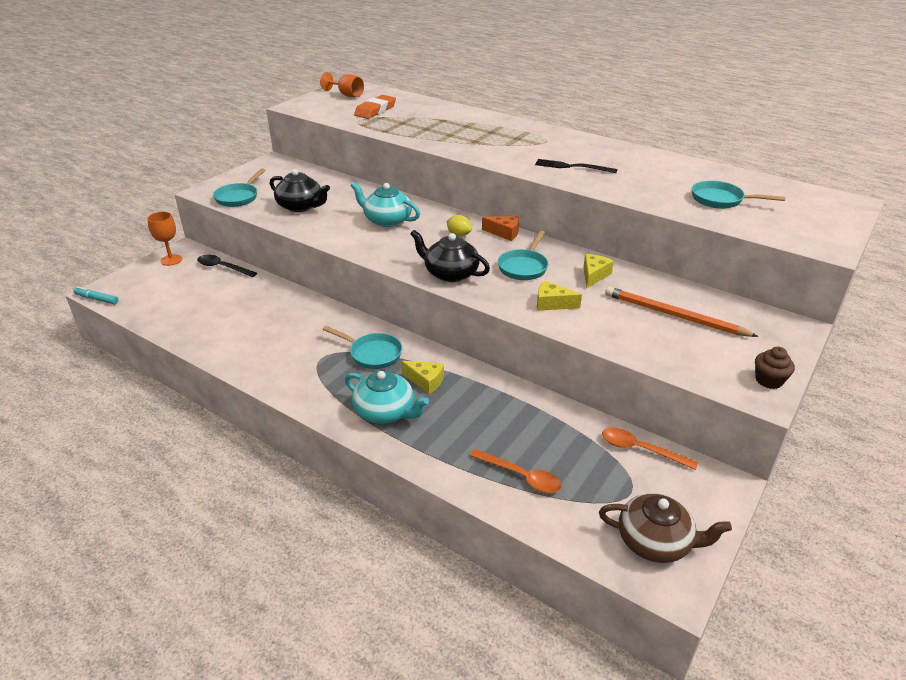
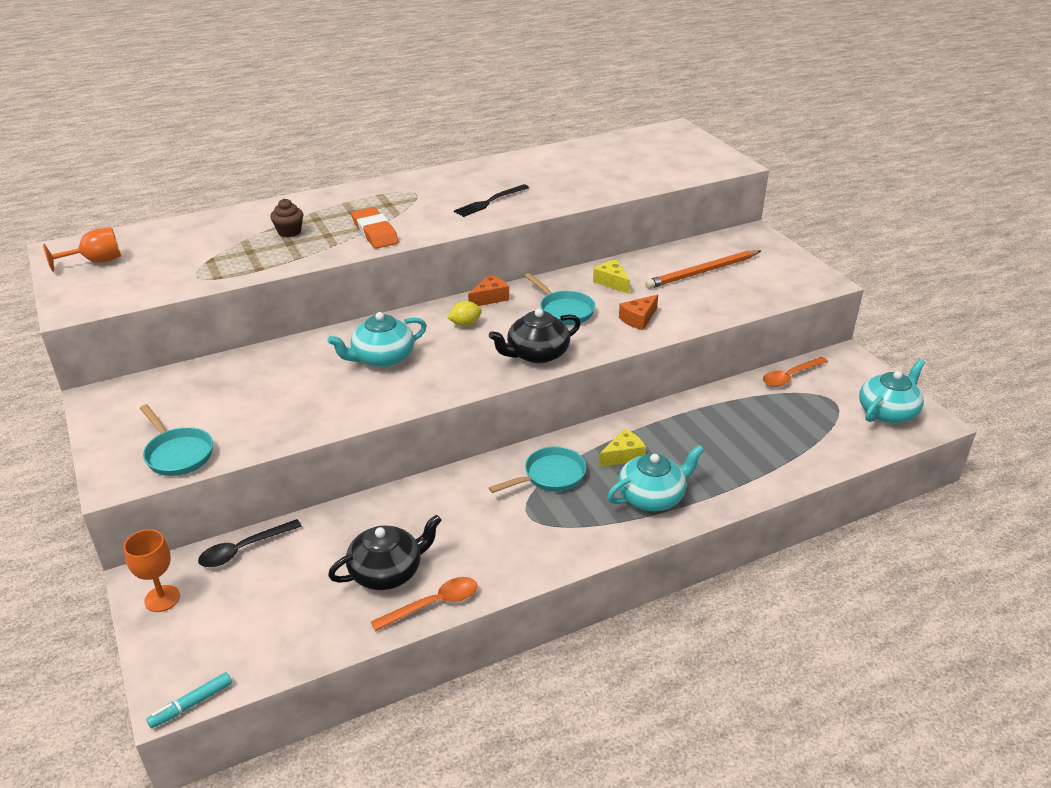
camera: 60 degrees left, 0 degrees up
black teapot [270,169,330,212] -> black teapot moved to [328,514,442,590]
orange eraser [354,95,396,119] -> orange eraser moved to [352,207,399,249]
orange spoon [470,449,562,493] -> orange spoon moved to [371,577,478,631]
yellow cheese [537,280,582,311] -> orange cheese [619,295,658,330]
brown teapot [599,493,732,563] -> turquoise teapot [859,359,925,423]
turquoise pan [692,181,786,209] -> none
brown cupcake [755,347,795,389] -> brown cupcake moved to [270,199,303,237]

